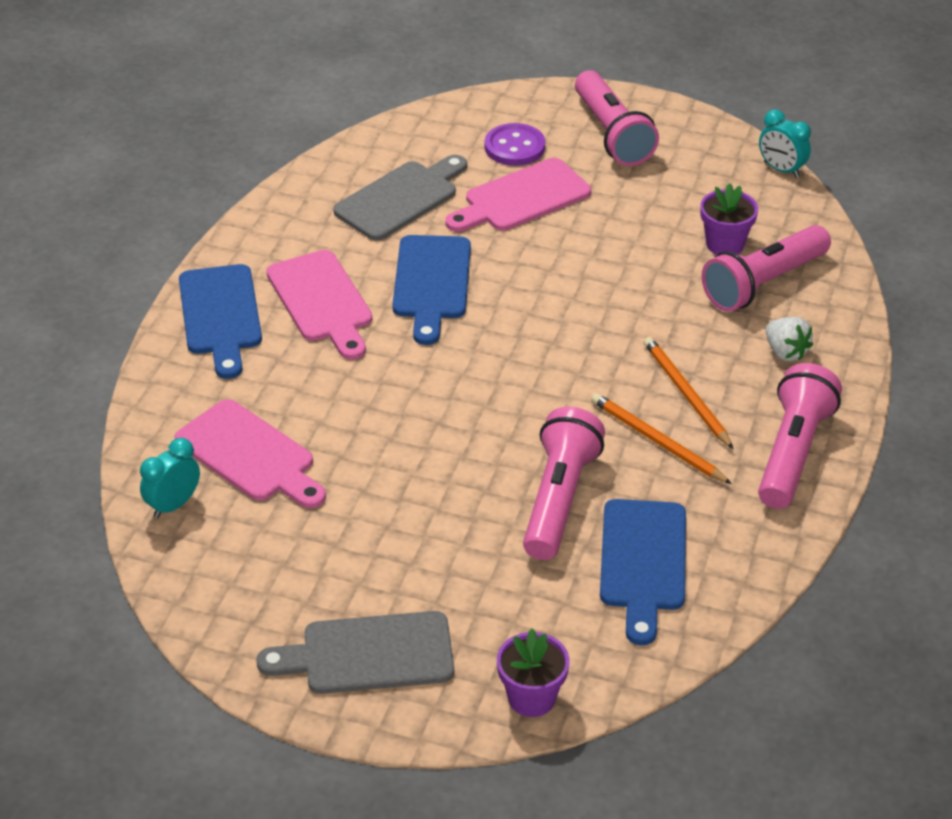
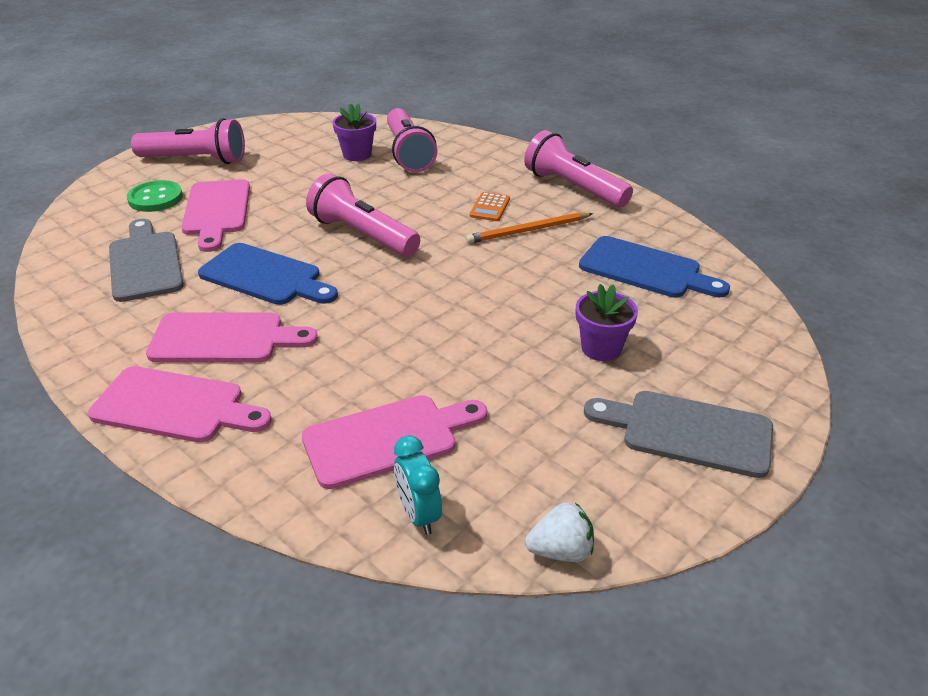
camera: 65 degrees left, 5 degrees down
blue cutting board [179,264,262,379] -> pink cutting board [88,366,272,443]
grey cutting board [257,611,454,694] -> grey cutting board turned 90 degrees clockwise [584,391,773,478]
purple button [485,123,545,166] -> green button [127,180,183,212]
purple flower pot [497,629,570,717] -> purple flower pot moved to [576,284,638,361]
pink flashlight [523,407,605,560] -> pink flashlight moved to [306,173,420,257]
orange pencil [644,337,733,449] -> orange calculator [469,192,510,221]
turquoise clock [759,109,811,178] -> none
white strawberry [765,317,813,361] -> white strawberry moved to [525,503,594,562]

